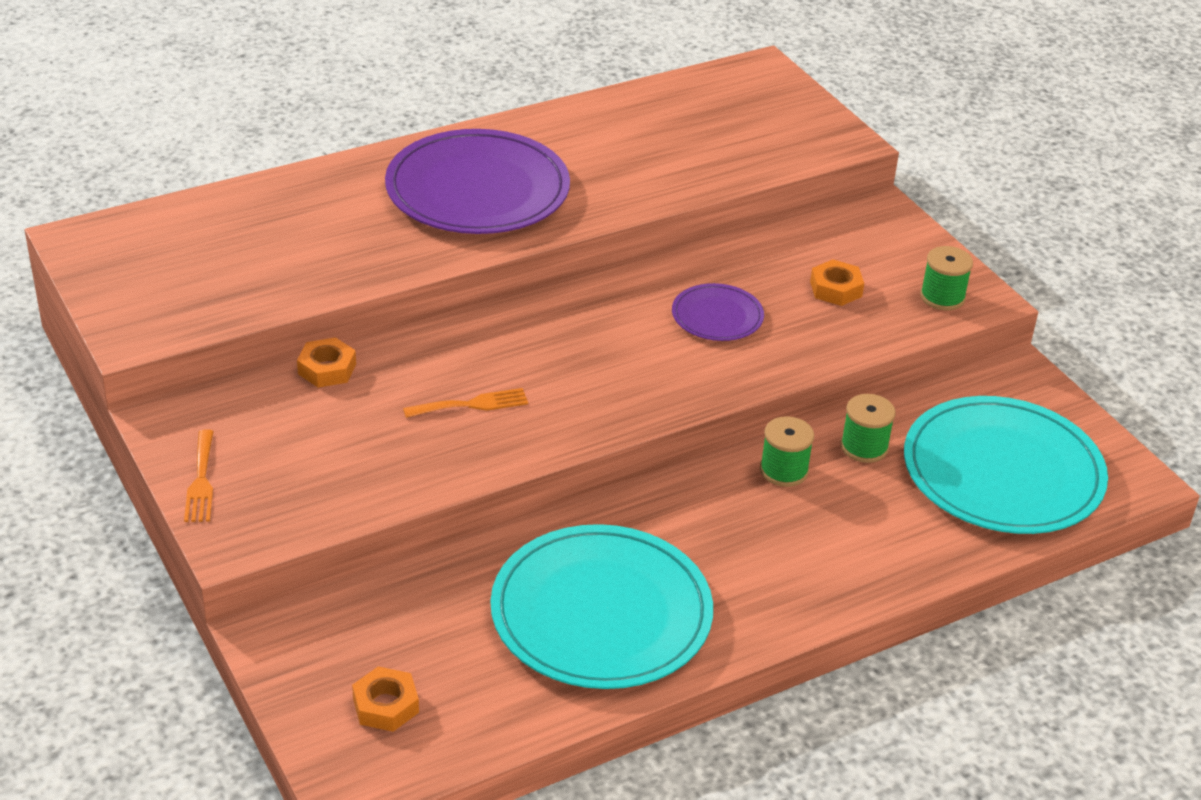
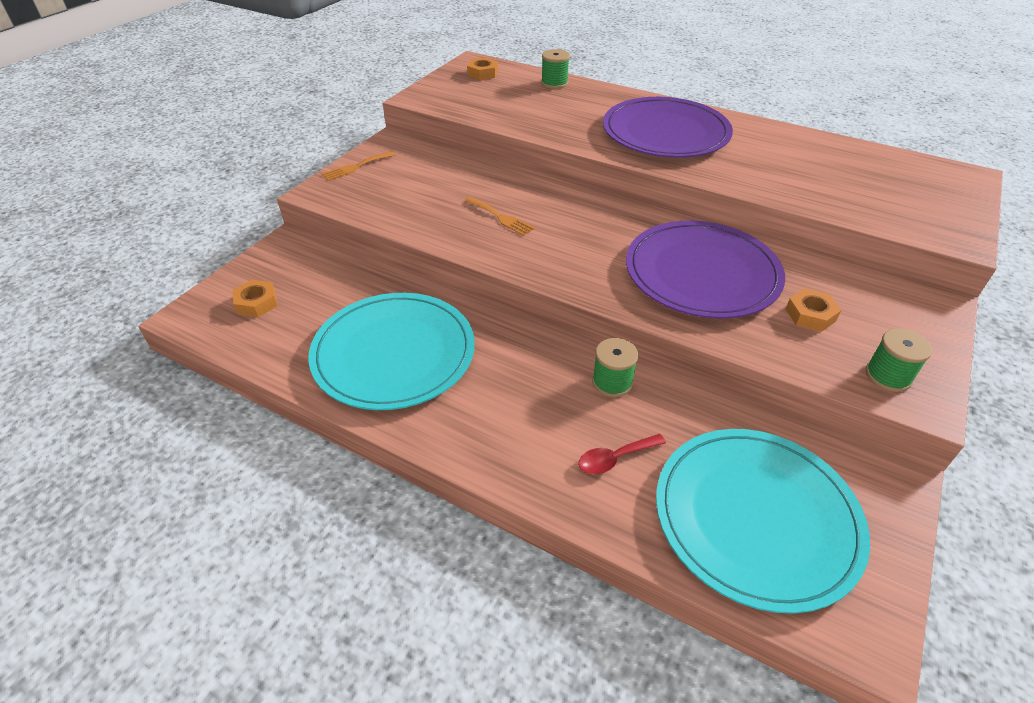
camera: 60 degrees right, 5 degrees up
orange nut [297,337,356,388] -> orange nut moved to [467,57,498,80]
purple plate [672,283,764,341] -> purple plate [626,221,785,319], size x2.07
green spool [841,394,896,463] -> green spool moved to [541,49,570,89]
none -> red spoon [578,434,666,475]

